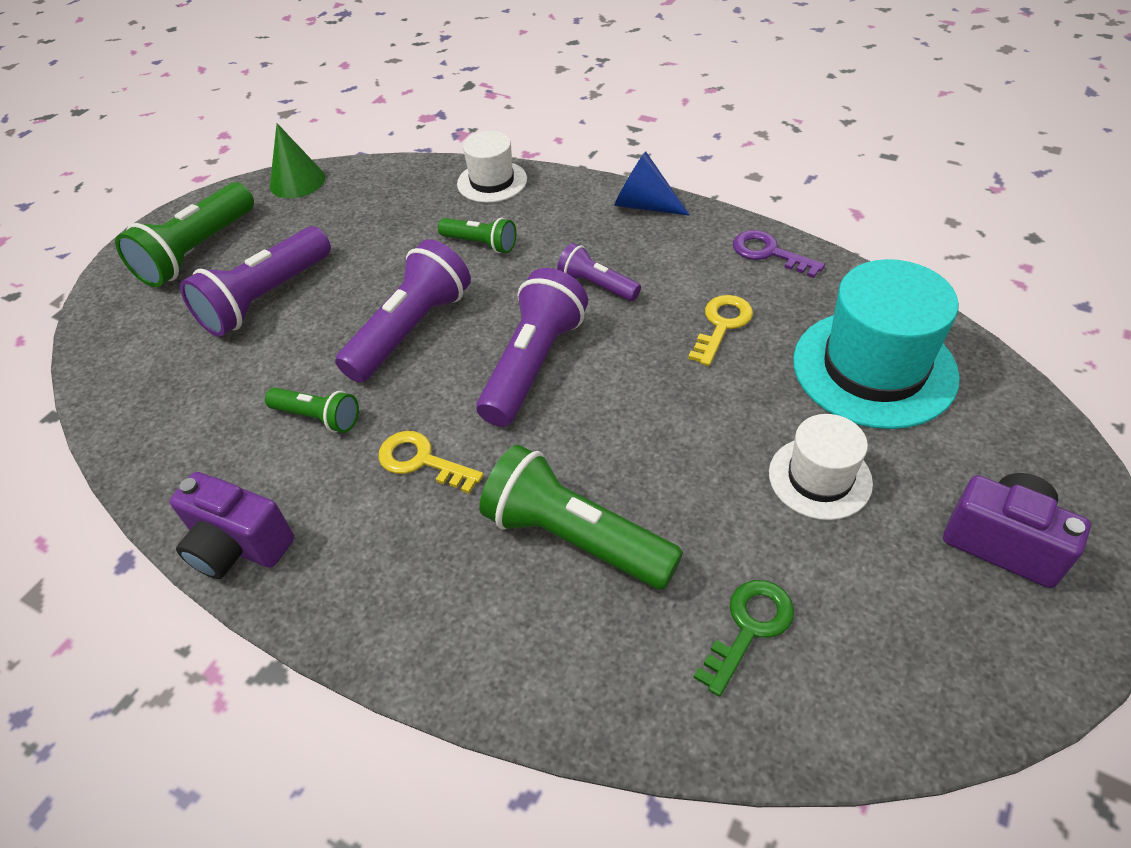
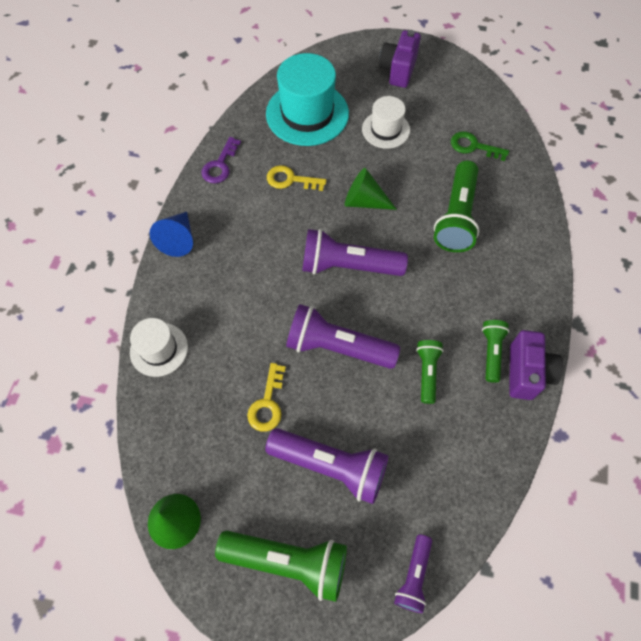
camera: 110 degrees left, 15 degrees up
yellow key [378,431,484,494] -> yellow key moved to [247,363,286,432]
green flashlight [438,217,516,253] -> green flashlight moved to [482,320,509,383]
purple flashlight [557,243,641,301] -> purple flashlight moved to [394,534,432,613]
none -> green cone [345,168,397,210]

